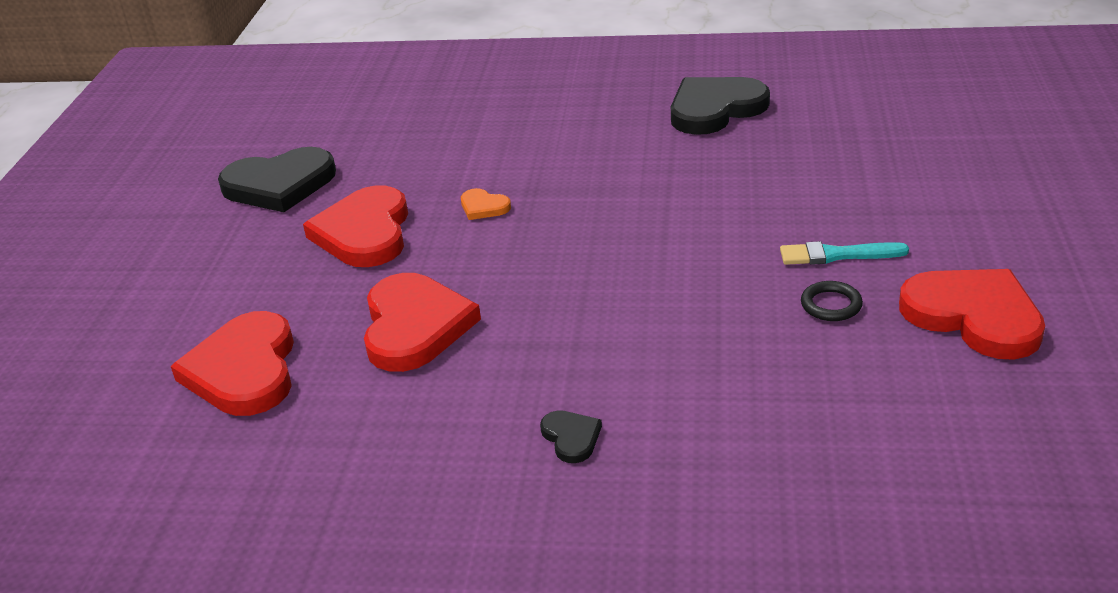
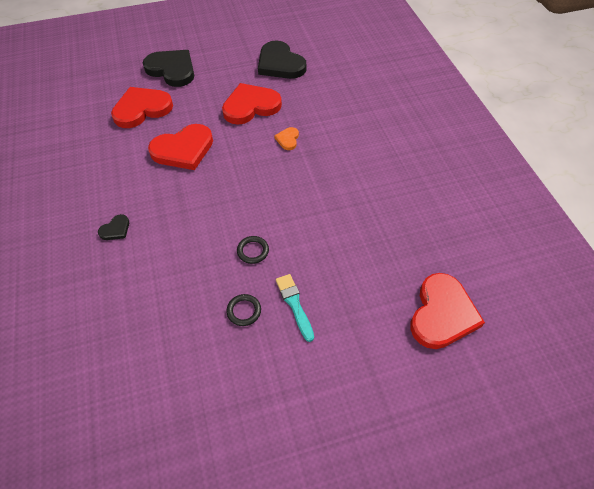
camera: 65 degrees right, 20 degrees up
black heart [671,77,770,135] -> black heart moved to [143,50,194,87]
red heart [899,269,1045,360] -> red heart moved to [410,273,485,349]
none -> black ring [237,236,269,264]

